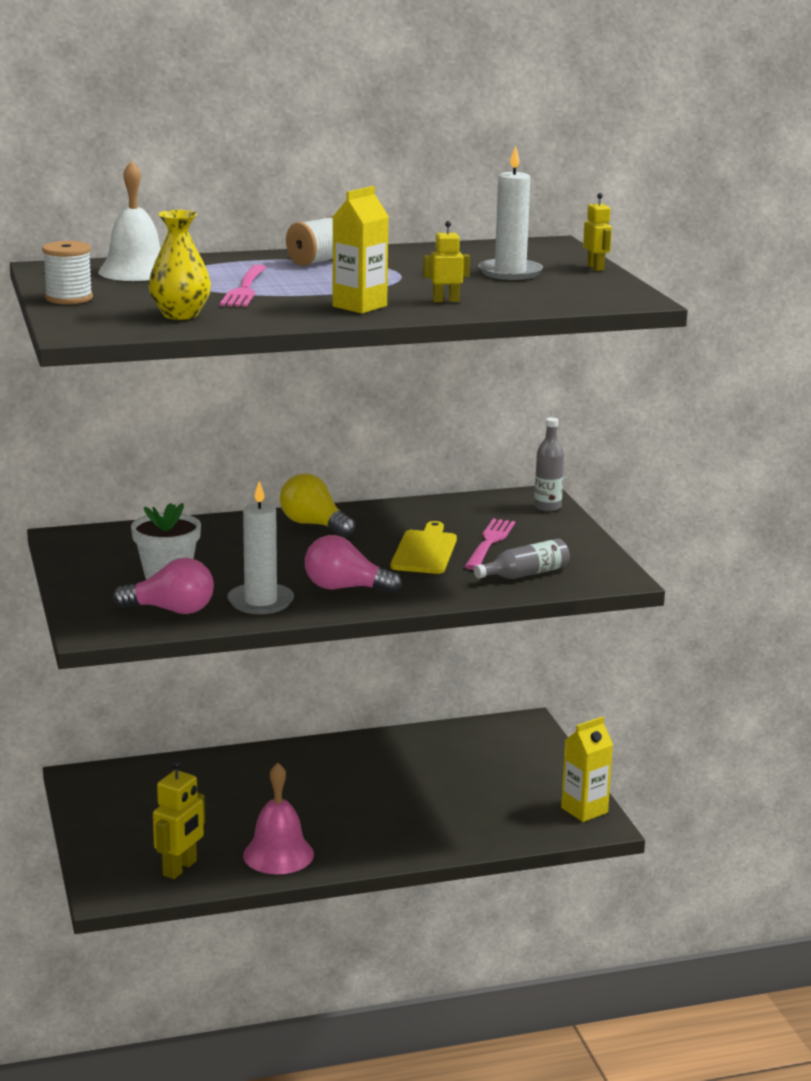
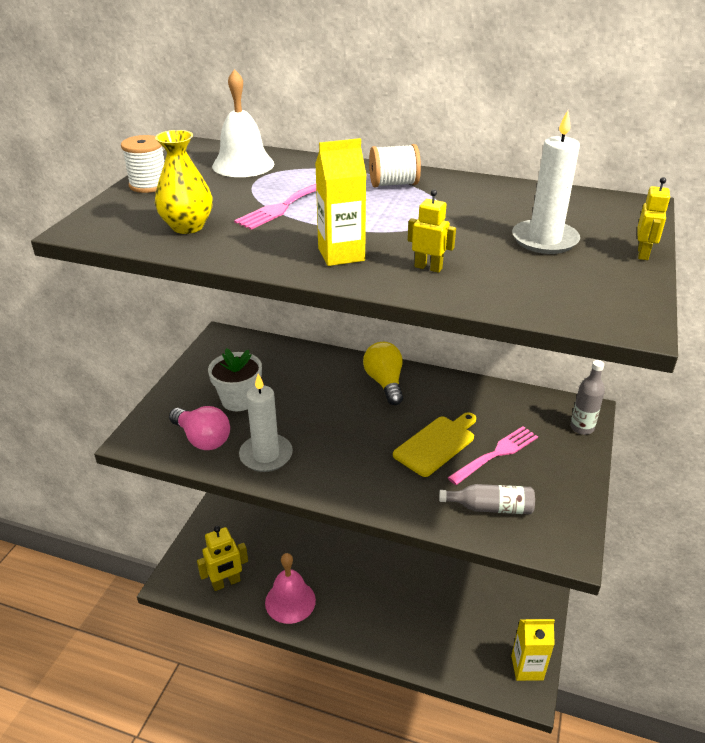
camera: 35 degrees right, 15 degrees up
pink light bulb [305,535,402,594] -> none

